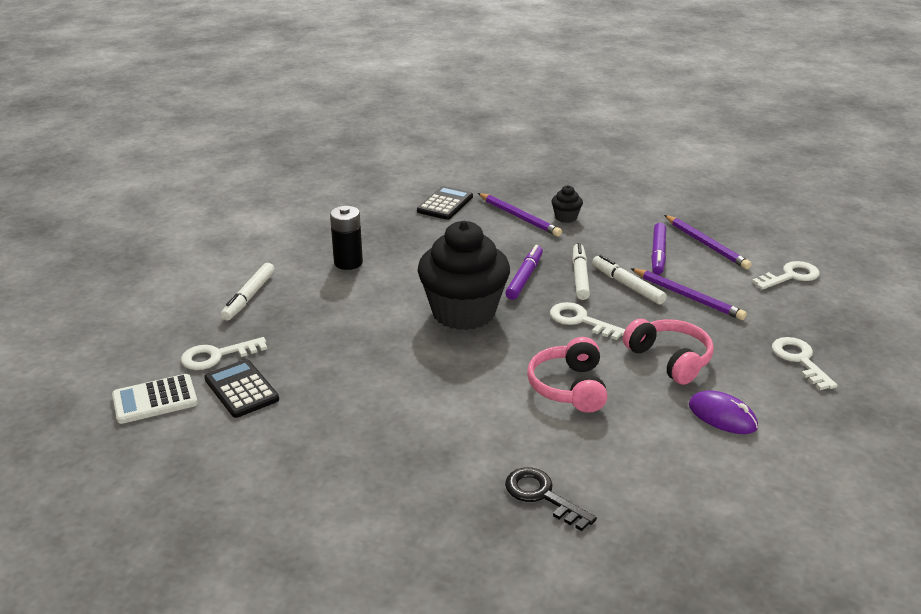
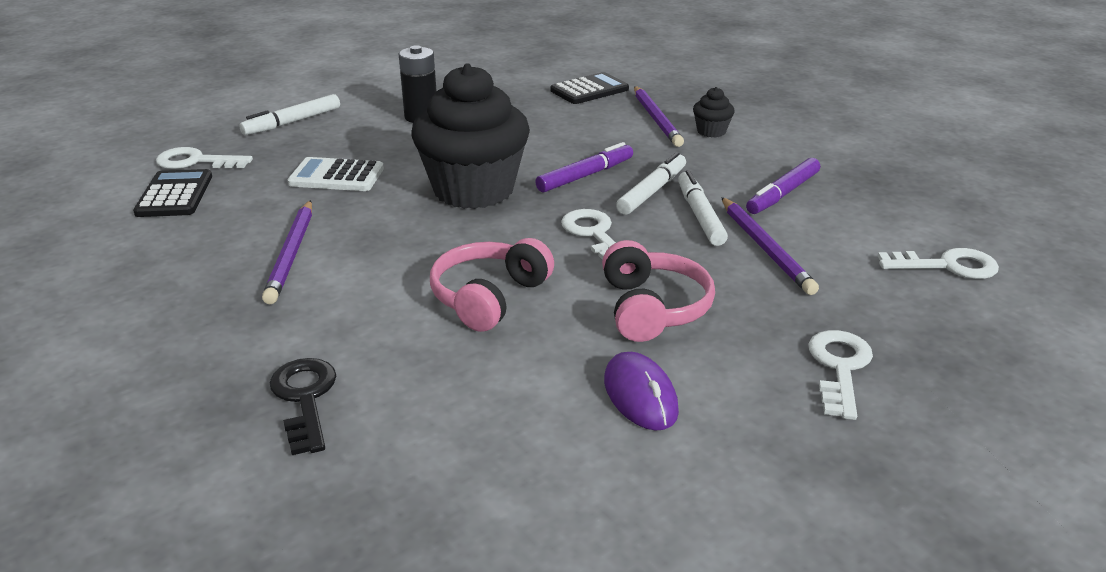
camera: 30 degrees right, 0 degrees up
white calculator [112,374,198,424] -> white calculator moved to [288,157,384,191]
purple pencil [664,215,752,269] -> purple pencil moved to [262,200,312,304]

